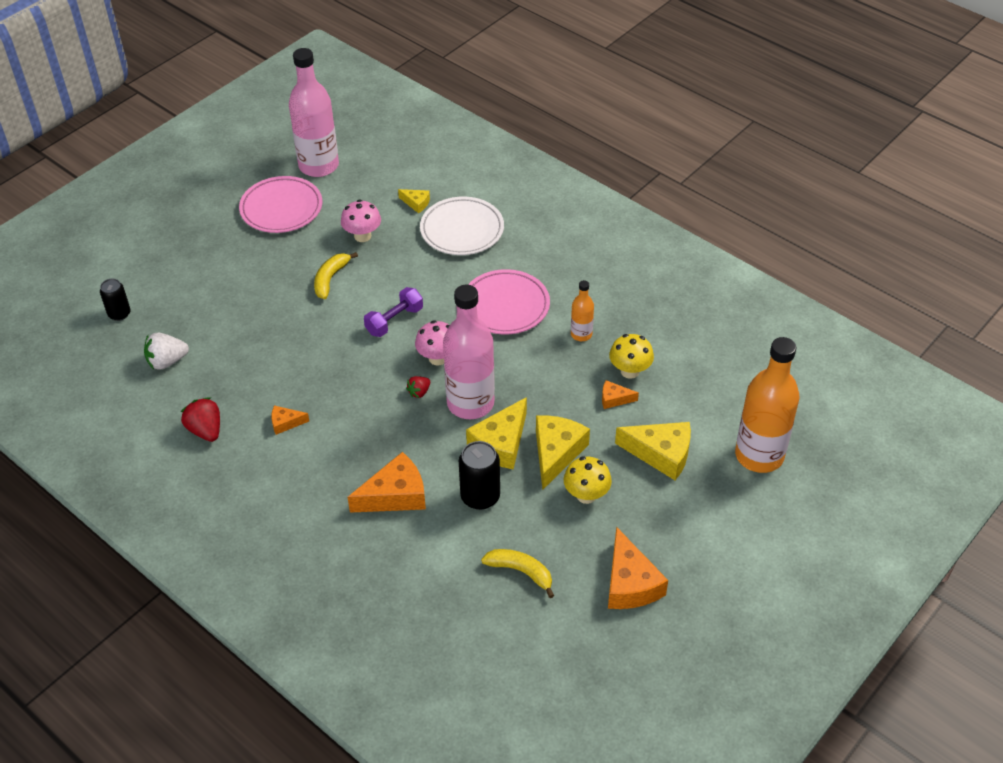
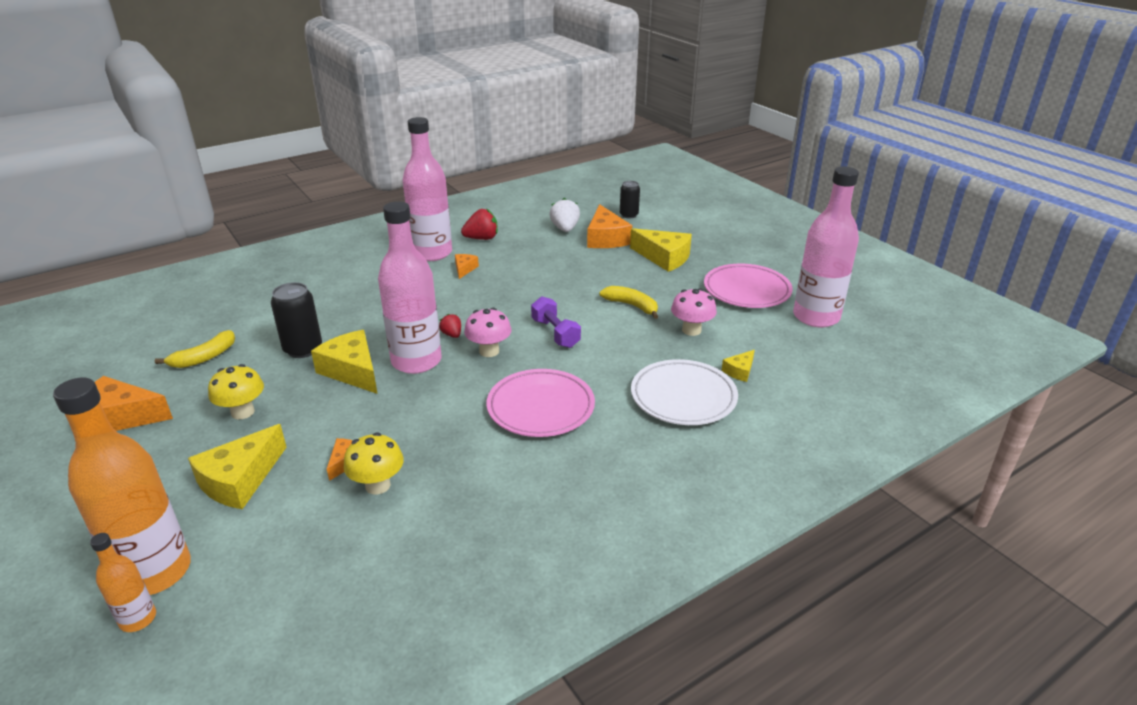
camera: 105 degrees right, 15 degrees down
orange cheese [347,452,426,513] -> orange cheese moved to [587,204,632,248]
yellow cheese [536,415,590,490] -> yellow cheese moved to [630,228,692,272]
orange bottle [571,280,594,341] -> orange bottle moved to [90,533,156,632]
none -> pink bottle [403,117,452,261]

